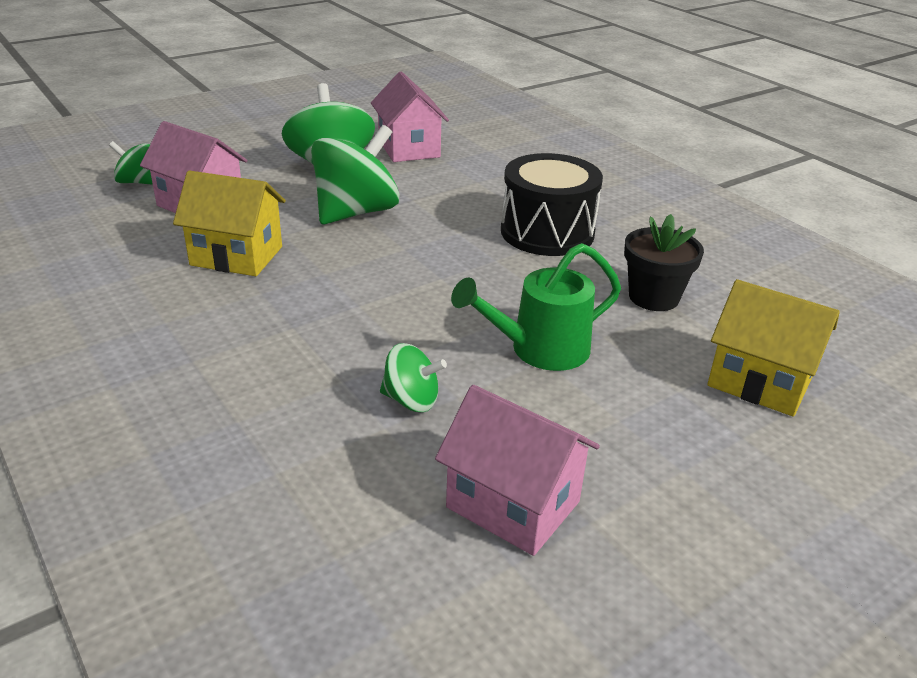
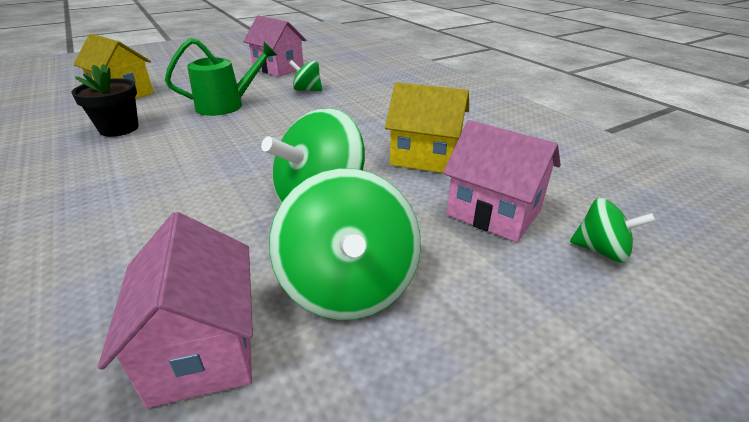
camera: 175 degrees left, 0 degrees up
black drum [501,153,603,256] -> none

